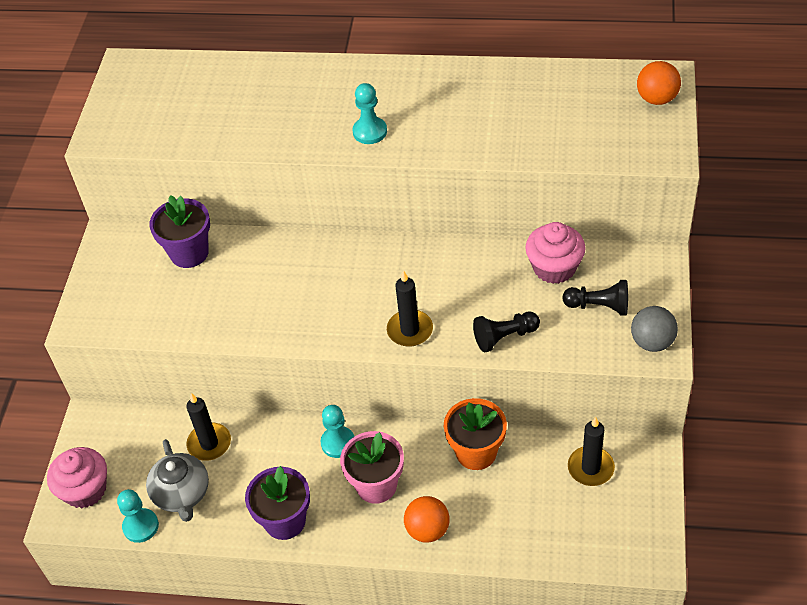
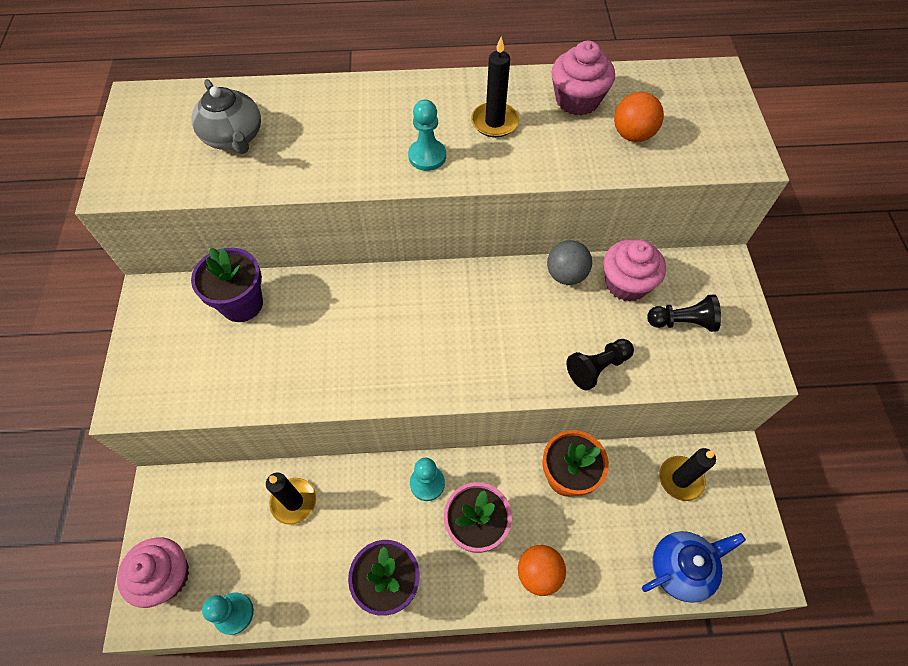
camera: 15 degrees left, 10 degrees up
grey teapot [146,439,209,522] -> grey teapot moved to [192,79,261,154]
black candle [387,270,433,347] -> black candle moved to [471,37,519,137]
grey ball [631,306,678,352] -> grey ball moved to [547,240,592,285]
orange ball [637,61,681,105] -> orange ball moved to [614,92,664,142]
none -> pink cupcake [552,41,615,116]
none -> blue teapot [642,531,746,603]

